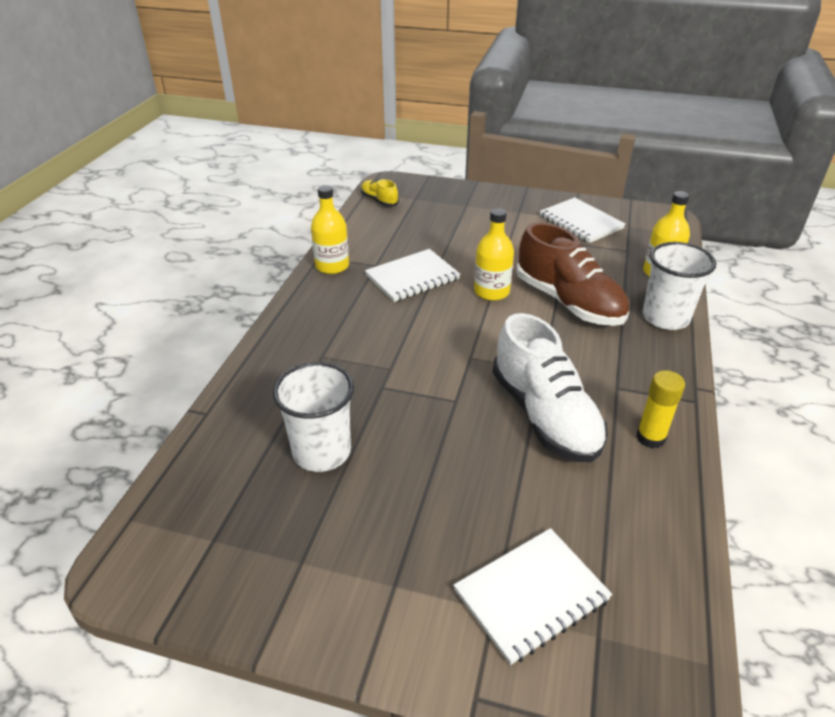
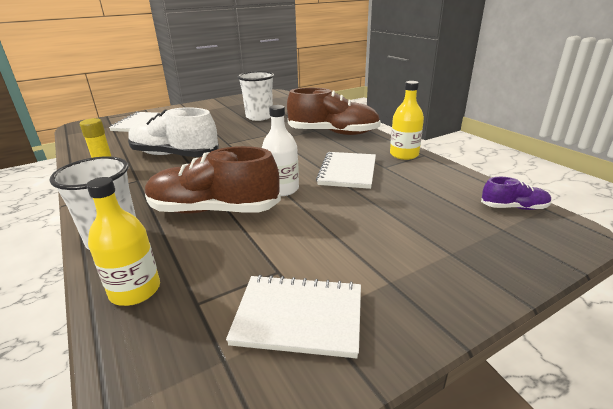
camera: 135 degrees right, 10 degrees down
yellow shoe [361,179,399,207] -> purple shoe [481,177,551,210]
yellow bottle [474,208,514,301] -> white bottle [262,105,299,196]
none -> brown shoe [287,88,381,135]

